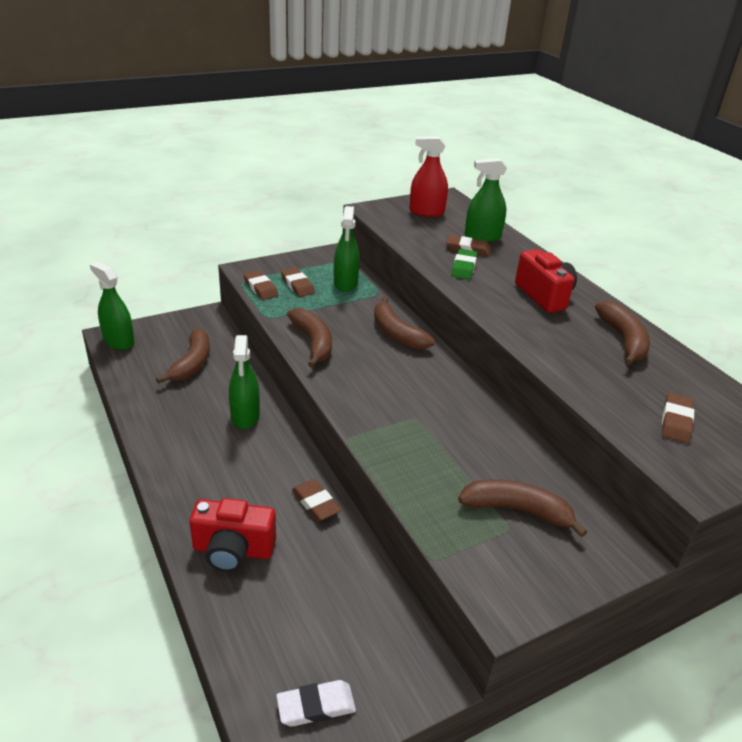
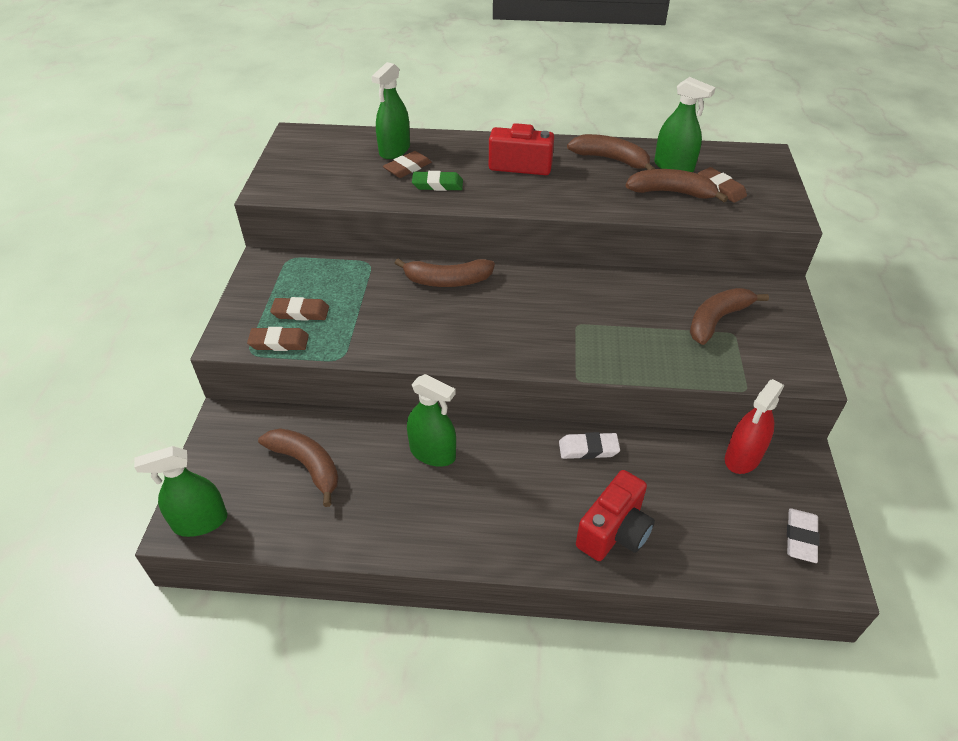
camera: 55 degrees left, 10 degrees up
brown banana [287,308,332,368] -> brown banana moved to [626,169,728,202]
brown eraser [292,479,341,521] -> white eraser [559,432,620,459]
green spray bottle [334,206,360,292] -> green spray bottle moved to [654,77,716,172]
red spray bottle [409,136,448,217] -> red spray bottle moved to [725,379,784,474]
green eraser [451,249,477,280] -> green eraser turned 45 degrees counterclockwise [412,171,463,191]

